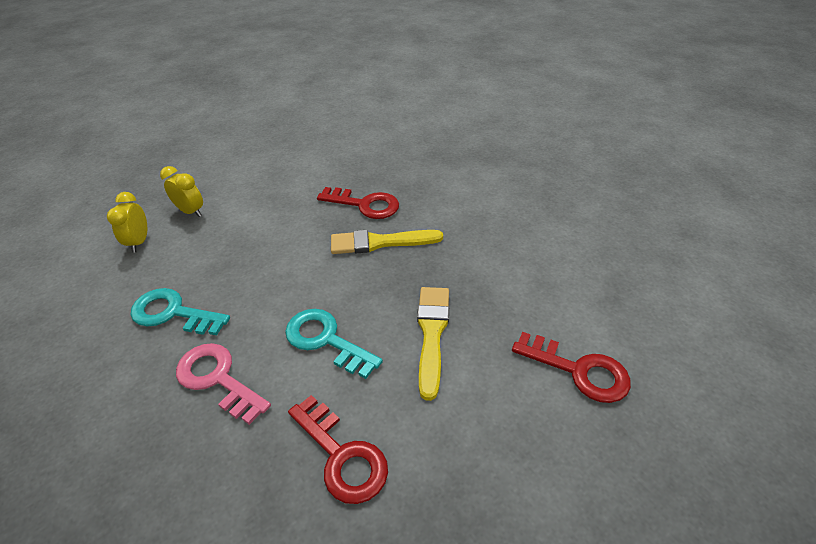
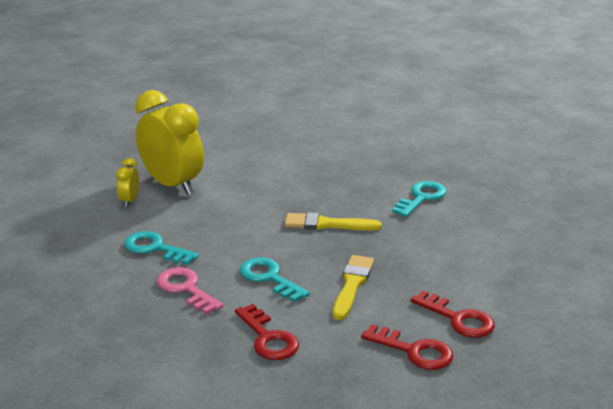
camera: 10 degrees right, 15 degrees down
yellow clock [160,166,203,217] -> yellow clock [136,90,204,195], size x2.28
red key [317,187,399,219] -> red key moved to [361,324,454,370]
none -> turquoise key [392,181,446,217]

